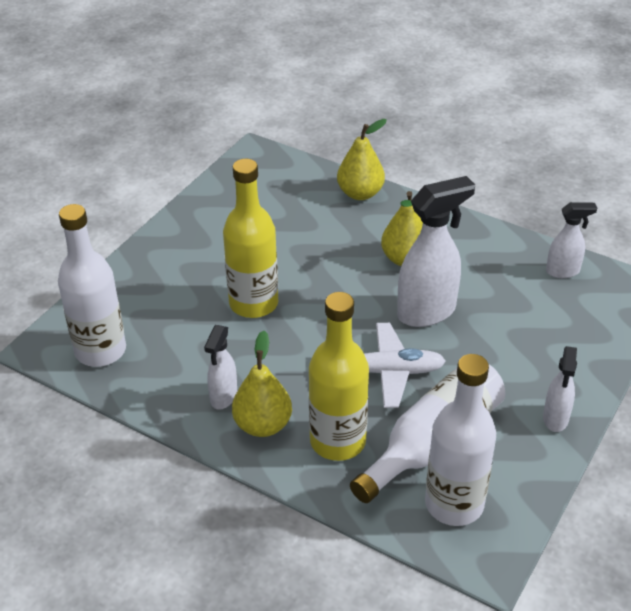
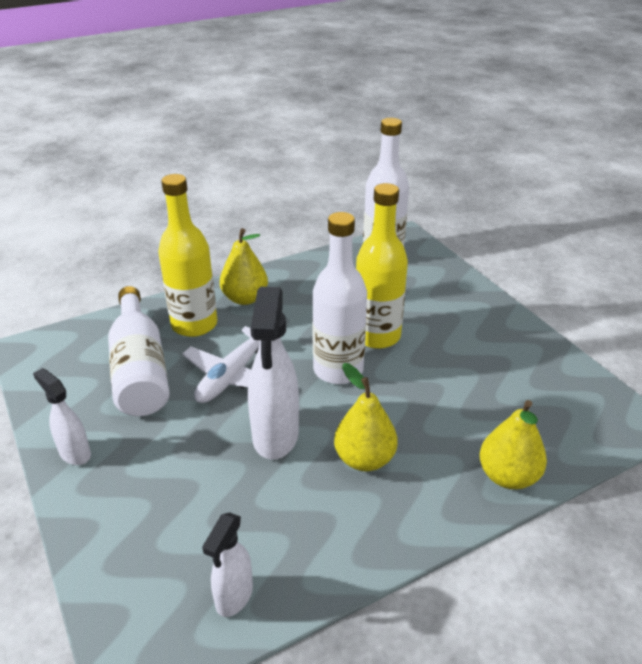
camera: 120 degrees right, 5 degrees down
white spray bottle [204,325,237,410] -> none
white bottle [425,354,496,526] -> white bottle moved to [312,212,367,384]

